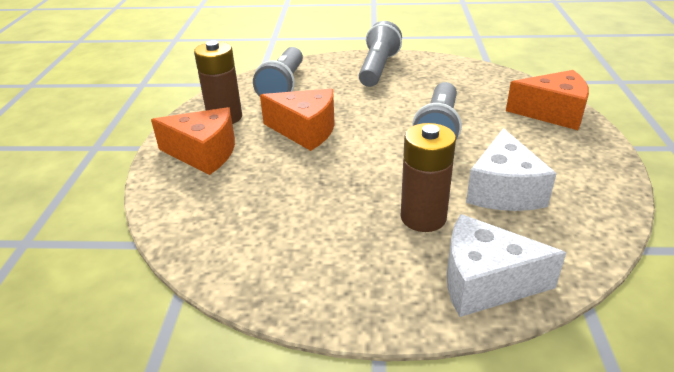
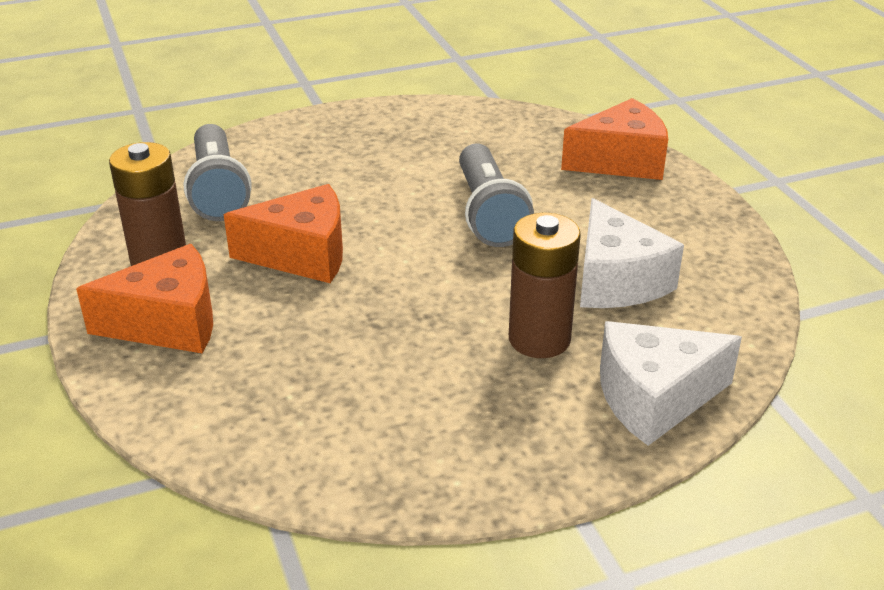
camera: 25 degrees left, 0 degrees up
grey flashlight [359,21,402,87] -> none

